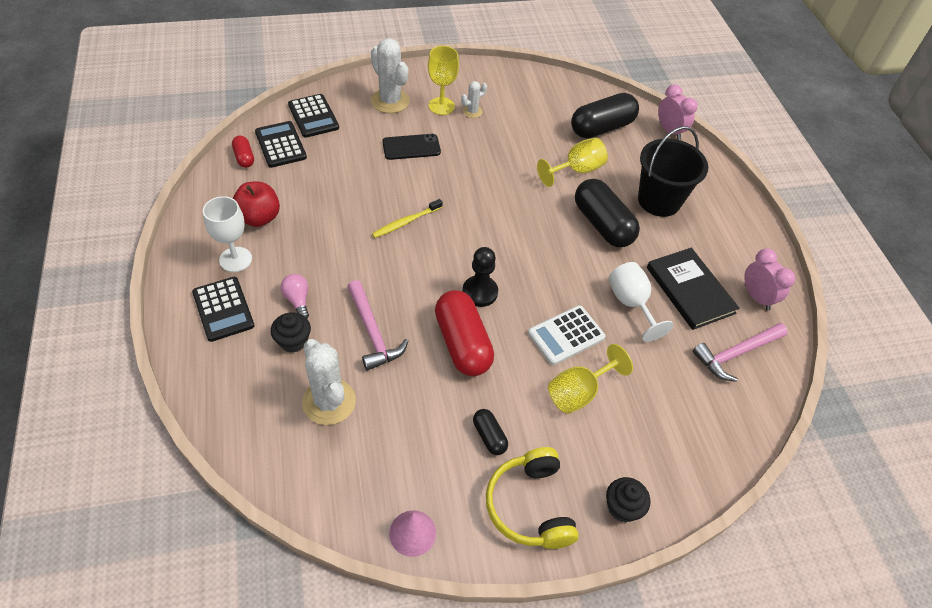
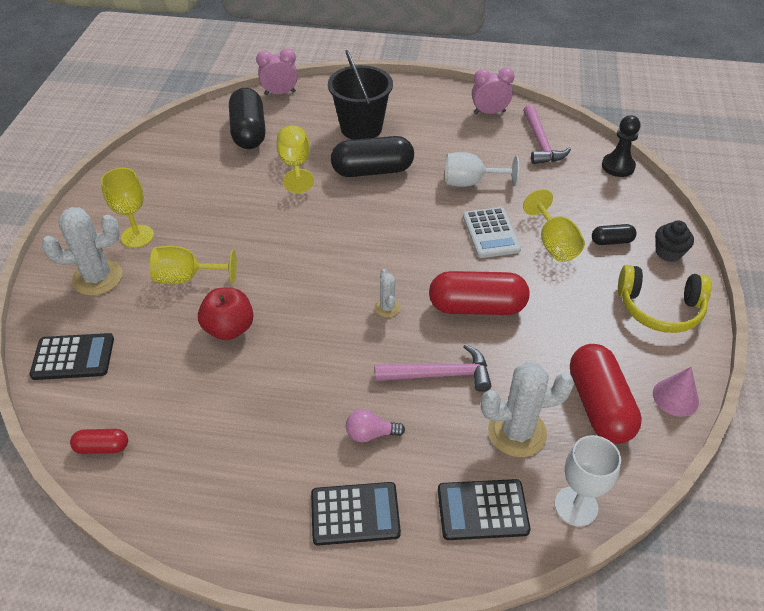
camera: 65 degrees left, 5 degrees down
white goblet [203,196,252,272] -> white goblet moved to [555,435,621,527]
red apple [233,182,280,227] -> red apple moved to [198,287,254,340]
black calculator [255,121,307,168] -> black calculator moved to [438,479,531,540]
black cupcake [271,312,311,353] -> none
yellow toothbrush [372,199,443,238] -> none
black phone [382,134,441,160] -> yellow goblet [150,246,237,284]
white cactus [461,81,487,118] -> white cactus moved to [374,268,401,317]
black pawn [462,247,498,307] -> black pawn moved to [602,115,640,177]
black capsule [473,409,508,455] -> black capsule moved to [592,224,637,245]
black book [647,248,739,330] -> none
none -> red capsule [570,344,642,444]

